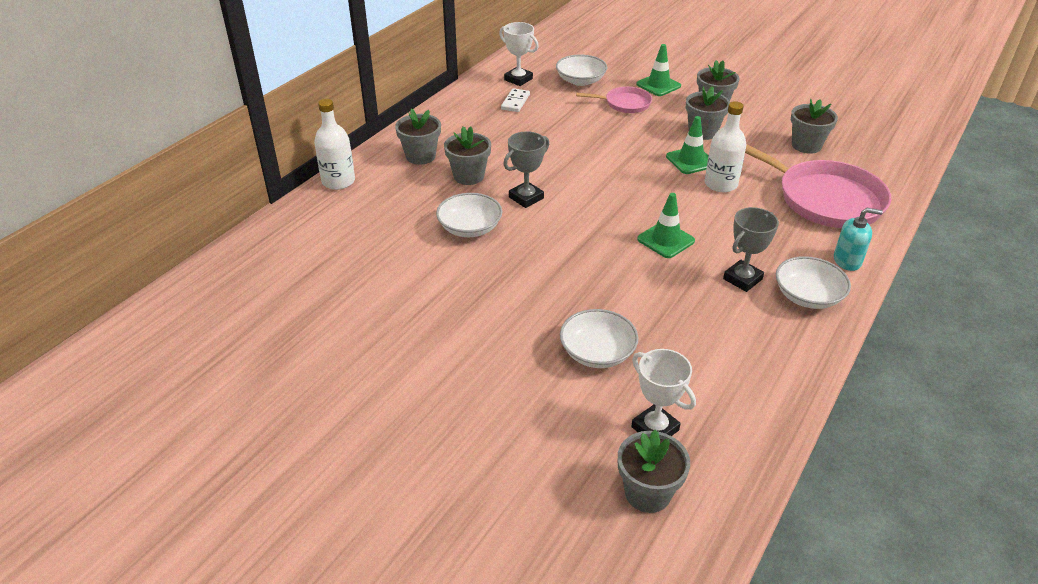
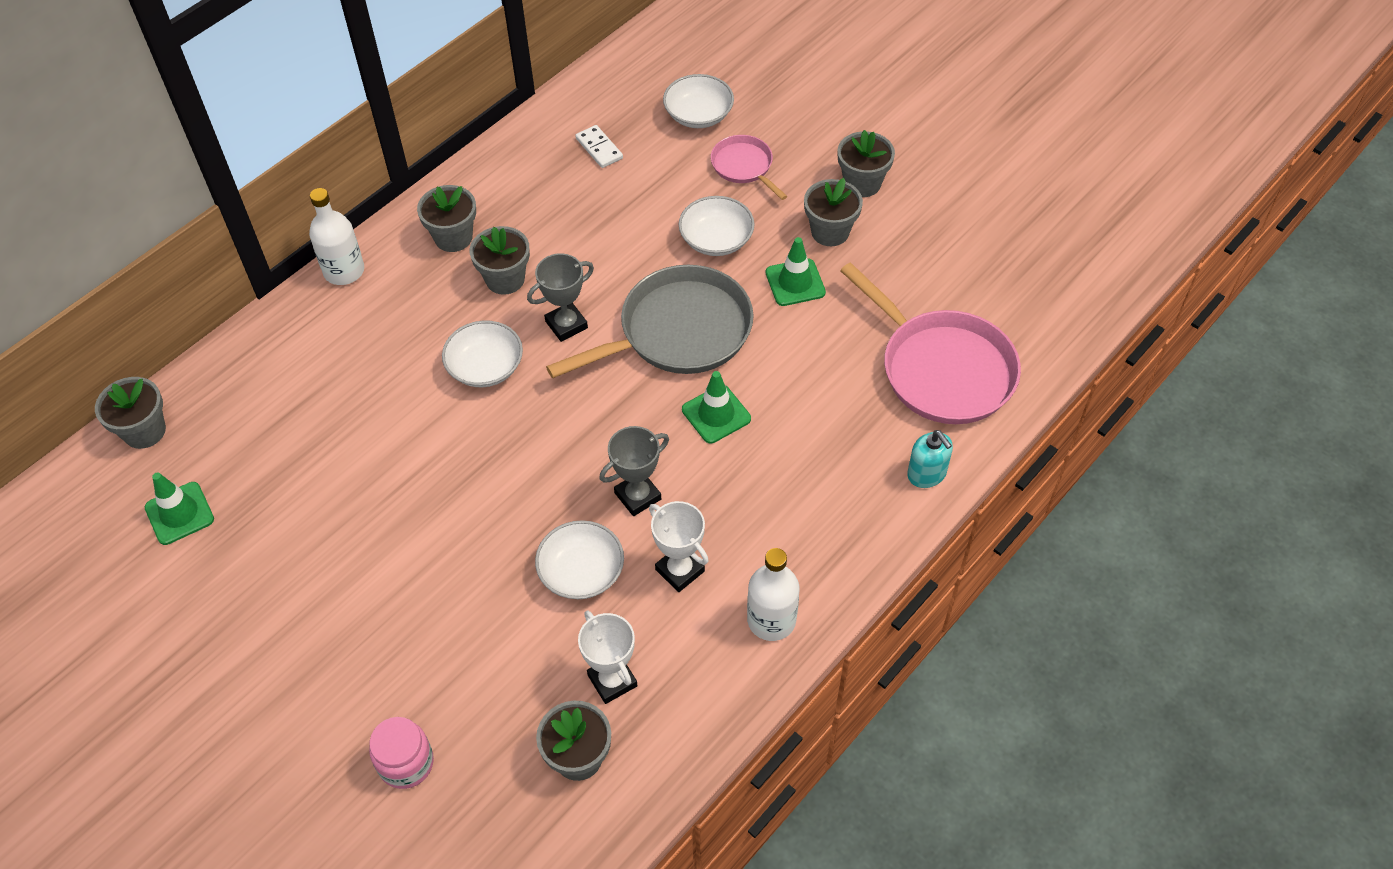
camera: 10 degrees right, 15 degrees up
white trophy [499,22,539,86] -> white trophy moved to [649,501,709,592]
white domino [501,88,530,112] -> white domino turned 60 degrees counterclockwise [576,125,623,168]
pink pan [576,87,652,113] -> pink pan turned 135 degrees counterclockwise [711,135,787,200]
green traffic cone [636,44,681,96] -> green traffic cone moved to [145,472,214,545]
white bottle [705,101,747,192] -> white bottle moved to [747,548,800,641]
grey trophy [723,207,779,292] -> grey trophy moved to [599,426,669,516]
white bowl [776,256,851,309] -> white bowl moved to [679,196,755,256]
grey flower pot [791,99,838,154] -> grey flower pot moved to [95,377,166,449]
turquoise soap dispenser [834,208,883,271] -> turquoise soap dispenser turned 45 degrees clockwise [907,430,953,488]
none -> pink jar [369,717,434,789]
none -> grey pan [546,265,754,378]

